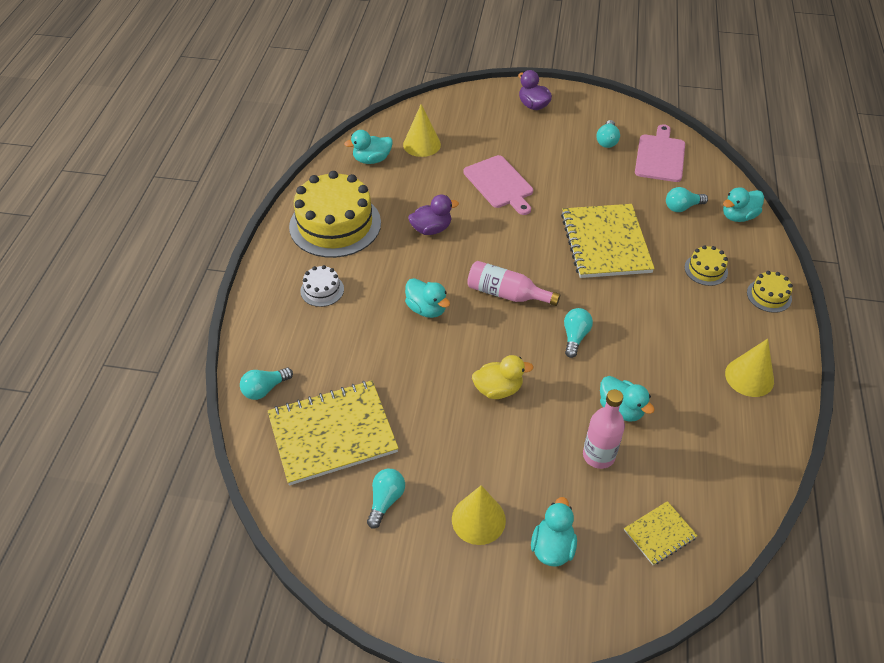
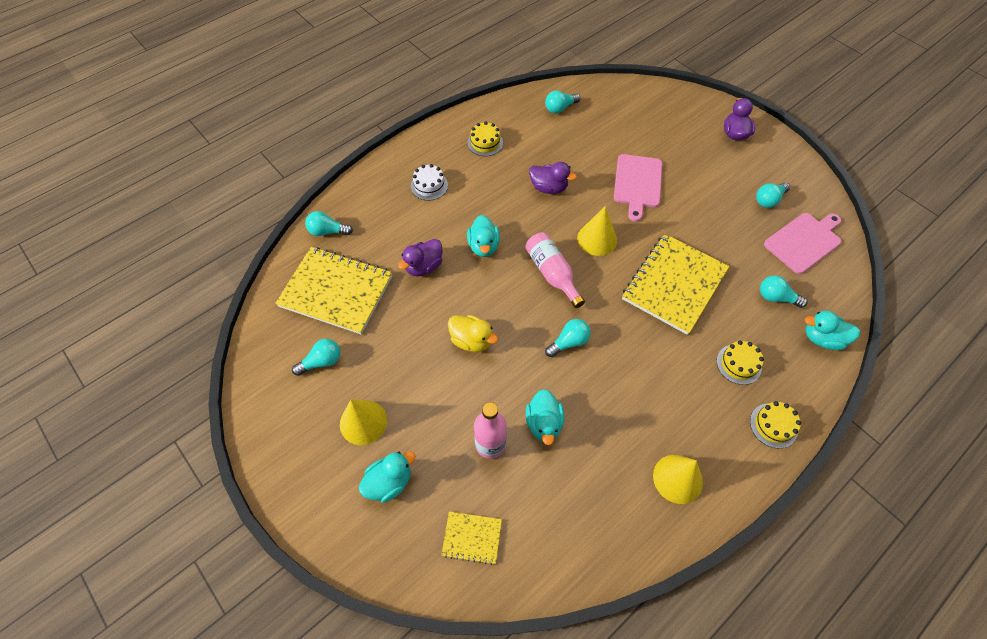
camera: 40 degrees right, 10 degrees up
yellow cake [289,171,381,258] -> yellow cake [468,121,503,156], size x0.44
turquoise duck [344,130,393,164] -> turquoise light bulb [545,91,580,114]
yellow cone [403,104,441,157] -> yellow cone moved to [577,206,617,256]
none -> purple duck [398,239,443,276]

